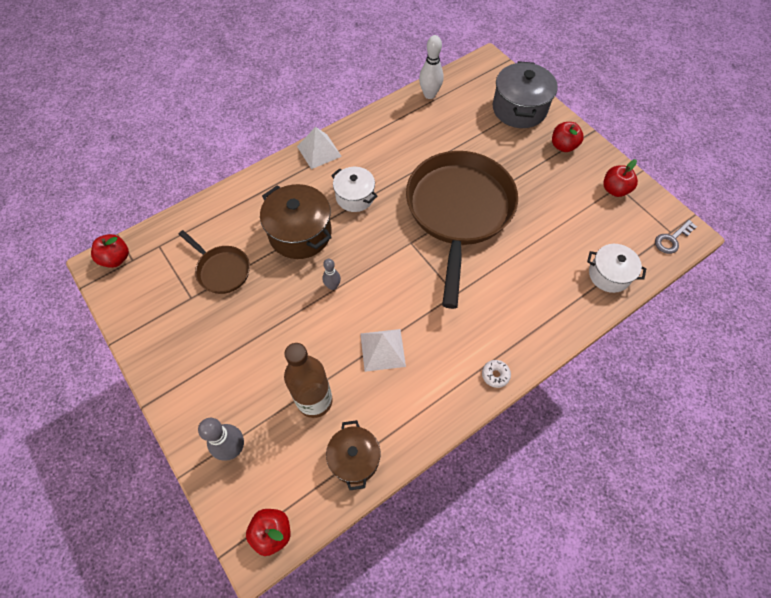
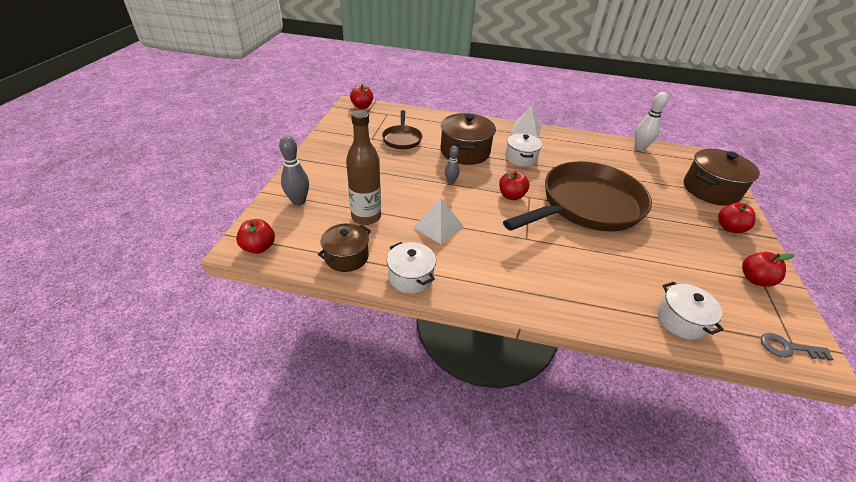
camera: 45 degrees right, 20 degrees down
white donut [482,360,511,388] -> none
grey pot [493,61,558,128] -> brown pot [684,149,760,206]
none -> white pot [387,242,436,293]
none -> red apple [499,171,529,200]

